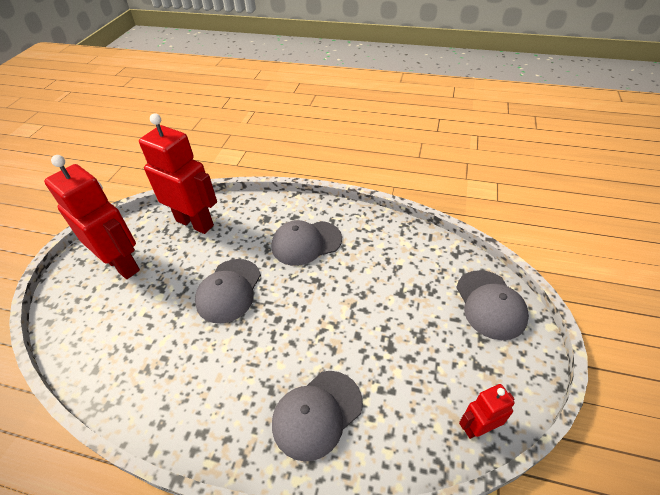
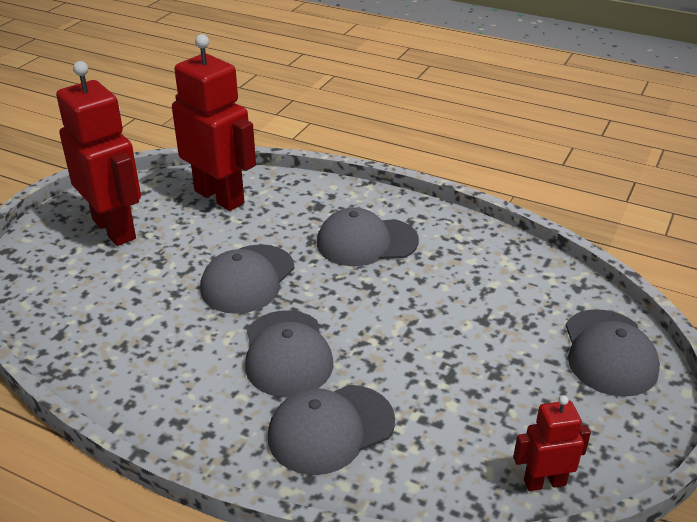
camera: 10 degrees right, 10 degrees down
none -> grey cap [245,310,333,397]

